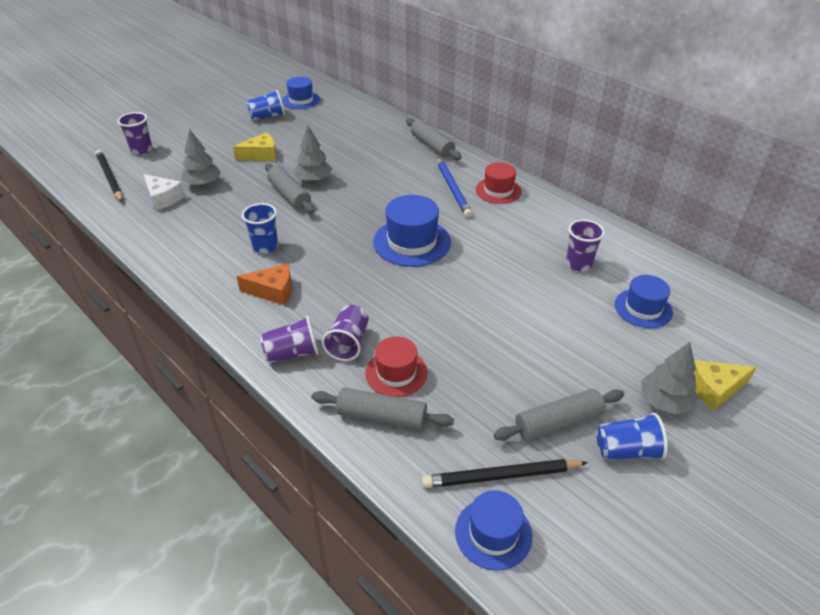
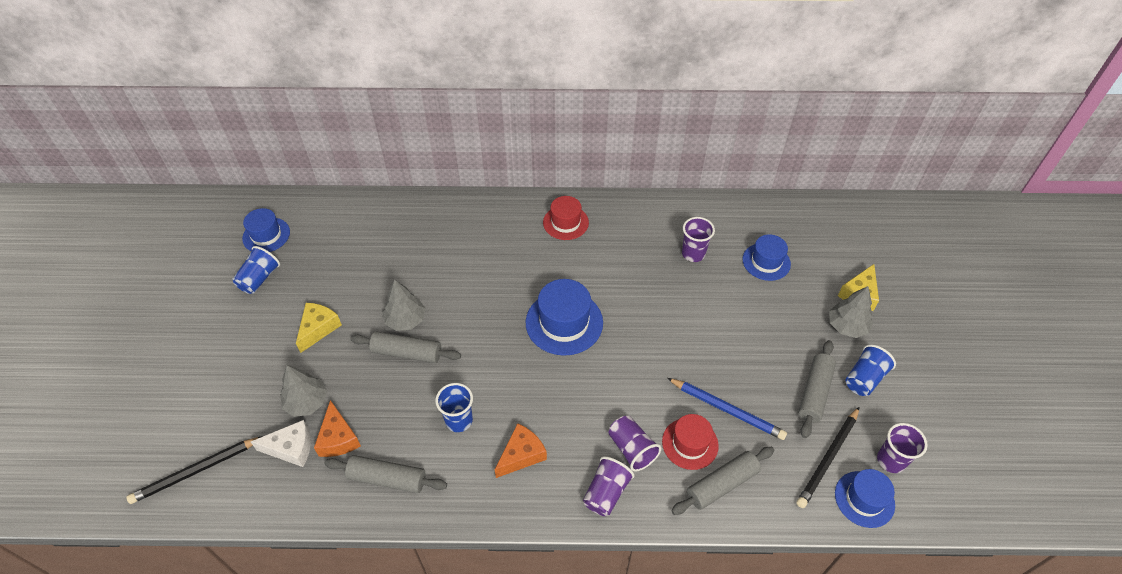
camera: 45 degrees left, 10 degrees up
black pencil [95,150,123,202] -> black pencil turned 45 degrees counterclockwise [126,436,263,504]
purple cup [117,112,153,155] -> purple cup moved to [877,423,928,473]
grey rolling pin [406,118,461,160] -> grey rolling pin moved to [325,455,447,493]
blue pencil [437,157,472,218] -> blue pencil moved to [667,378,787,440]
none -> orange cheese [314,400,361,457]

